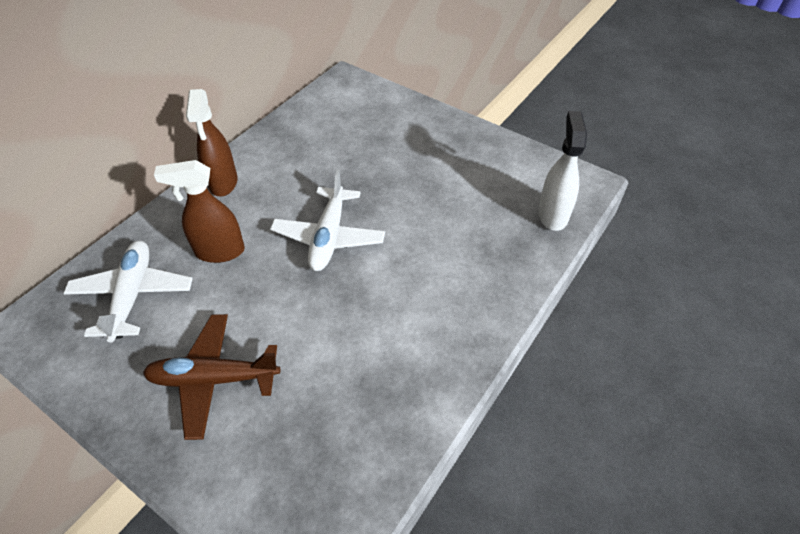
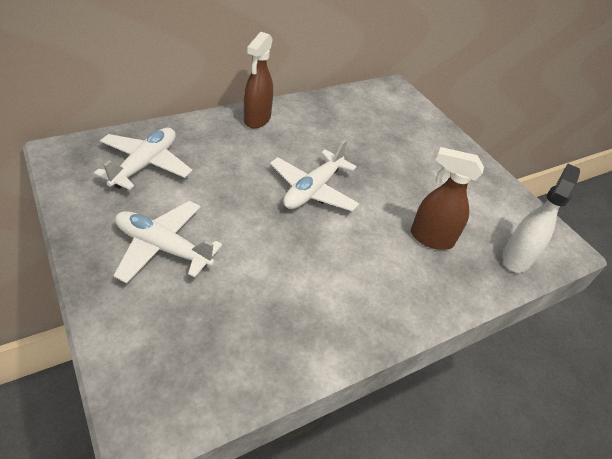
camera: 20 degrees right, 5 degrees down
brown plane [143,314,280,440] -> white plane [113,201,222,283]
brown spray bottle [154,160,245,263] -> brown spray bottle moved to [411,147,484,250]

